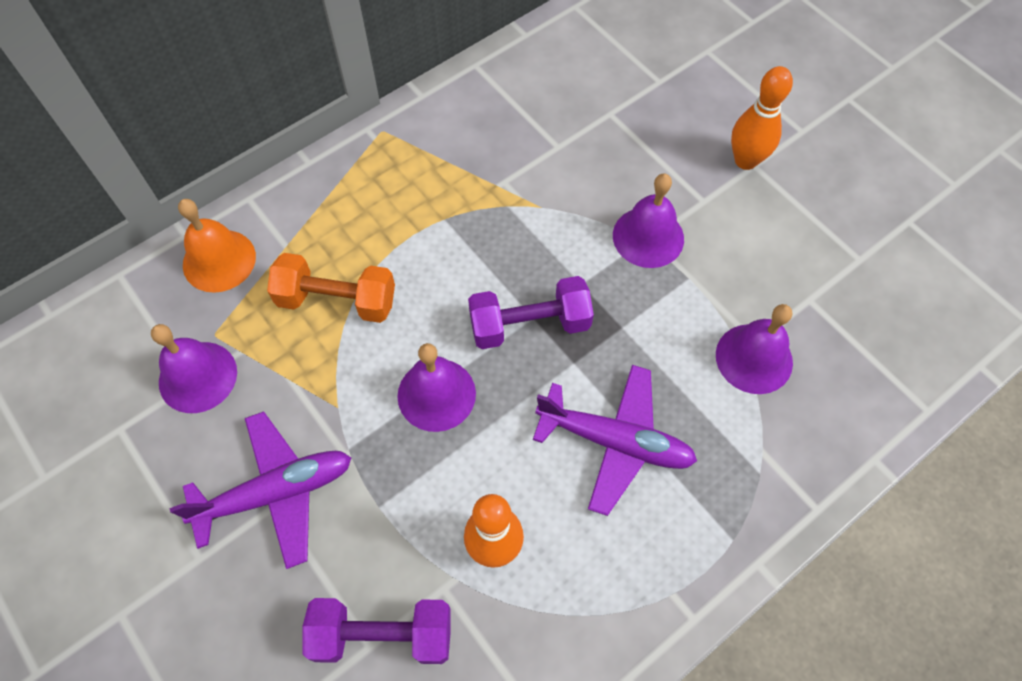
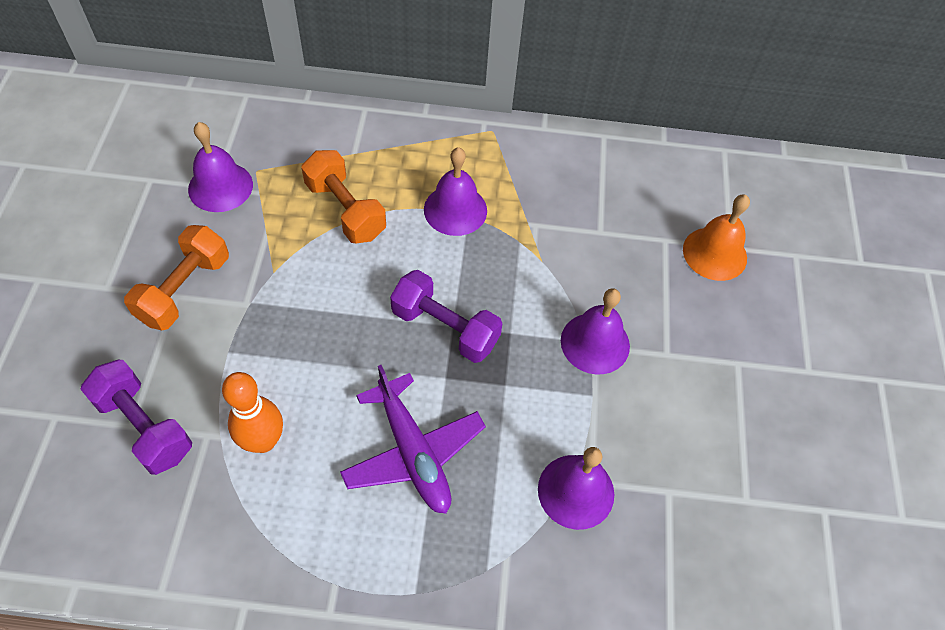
camera: 40 degrees right, 5 degrees down
purple plane [170,411,351,569] -> orange dumbbell [124,225,229,330]
orange bell [178,199,256,293] -> orange bell moved to [683,194,750,281]
purple bell [397,343,476,432] -> purple bell moved to [424,147,487,236]
orange bowling pin [731,66,793,170] -> none

